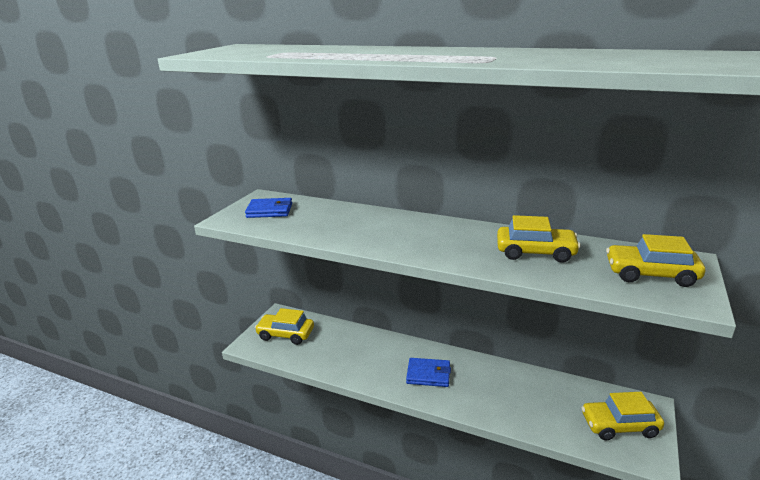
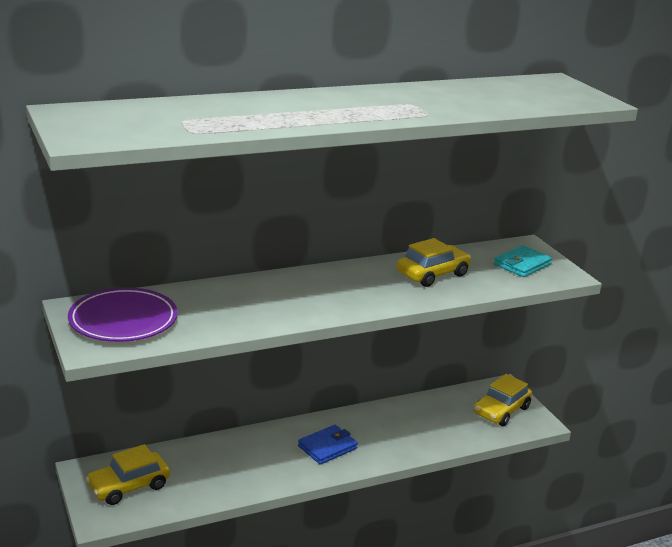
camera: 50 degrees left, 0 degrees up
blue wallet [245,198,292,218] -> purple plate [68,287,178,342]
yellow car [606,234,705,287] -> turquoise wallet [494,245,552,277]

